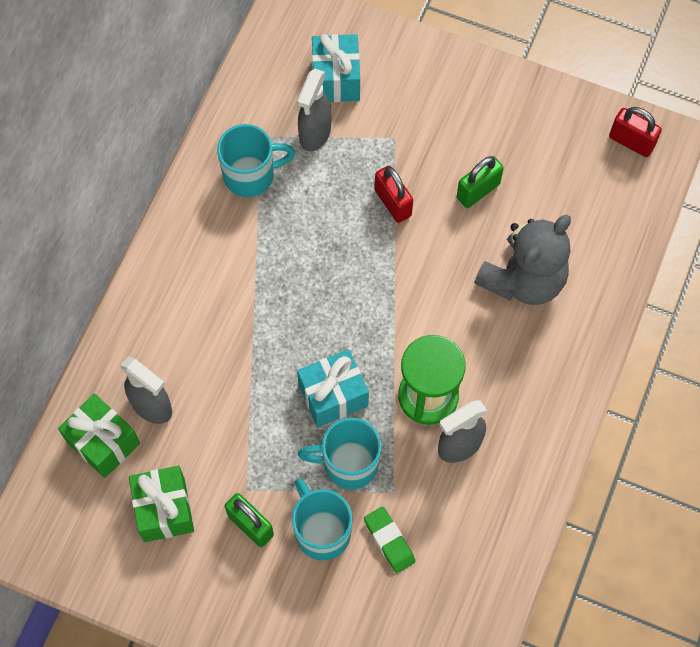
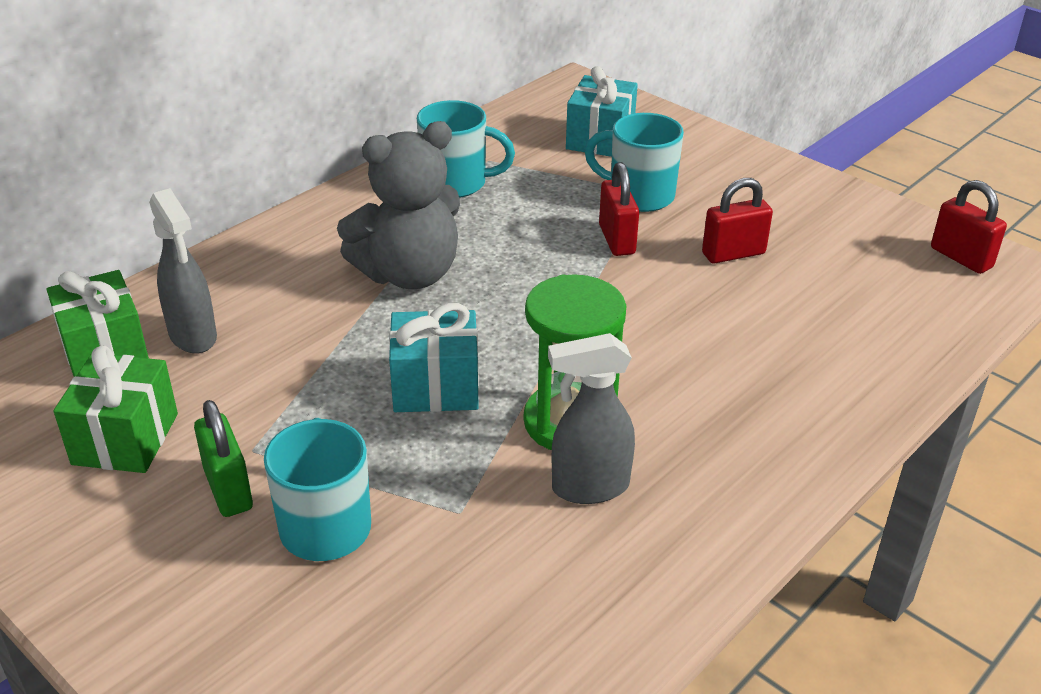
camera: 20 degrees right, 30 degrees down
grey spray bottle [297,69,331,151] -> none
turquoise mug [298,418,382,489] -> turquoise mug moved to [585,113,684,212]
green eraser [364,507,415,573] -> none
green padlock [457,156,504,208] -> red padlock [702,178,773,264]
grey teddy bear [474,215,571,305] -> grey teddy bear moved to [337,121,460,289]

